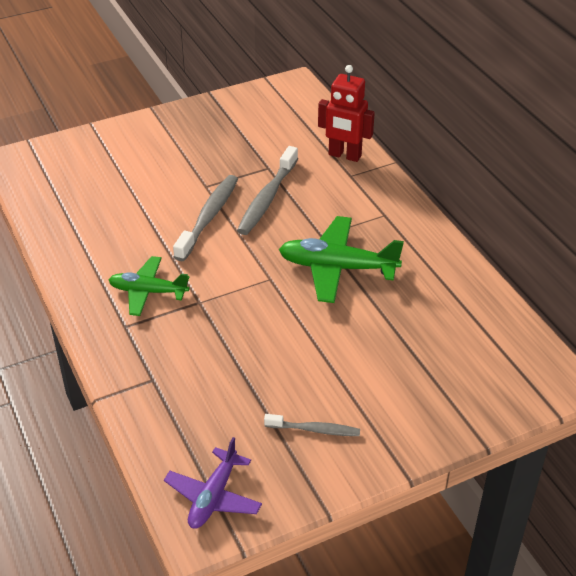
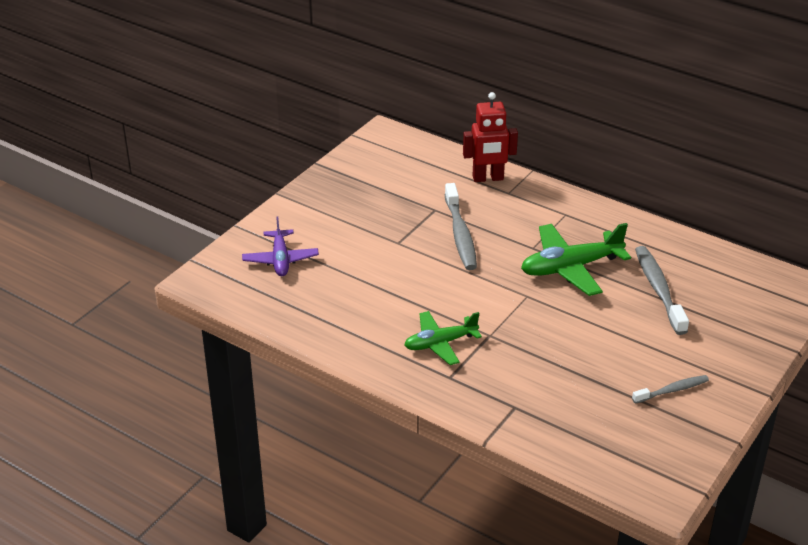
camera: 30 degrees left, 5 degrees down
purple plane [164,437,262,529] -> purple plane moved to [242,216,319,276]
grey toothbrush [173,175,238,261] -> grey toothbrush moved to [635,246,689,335]

